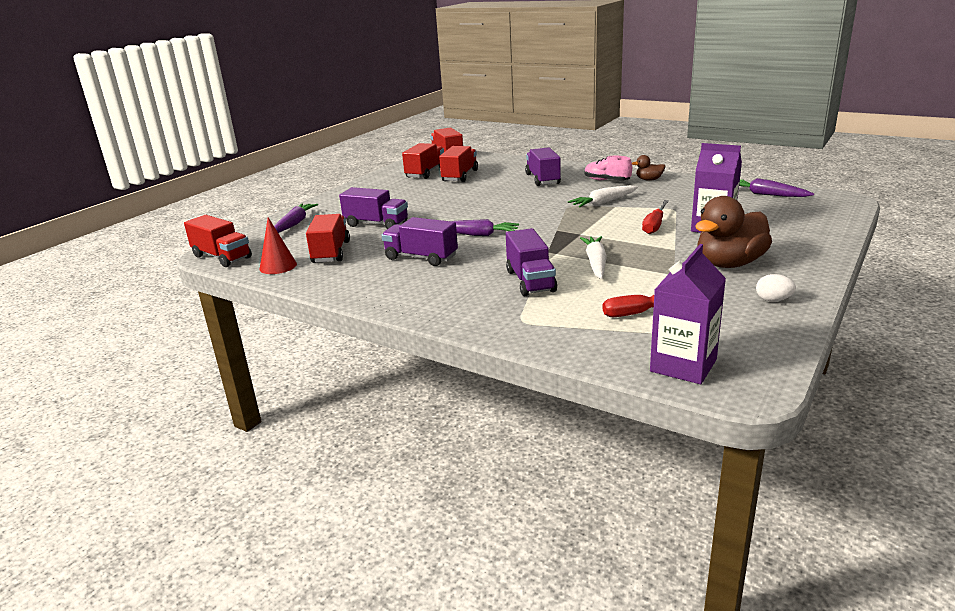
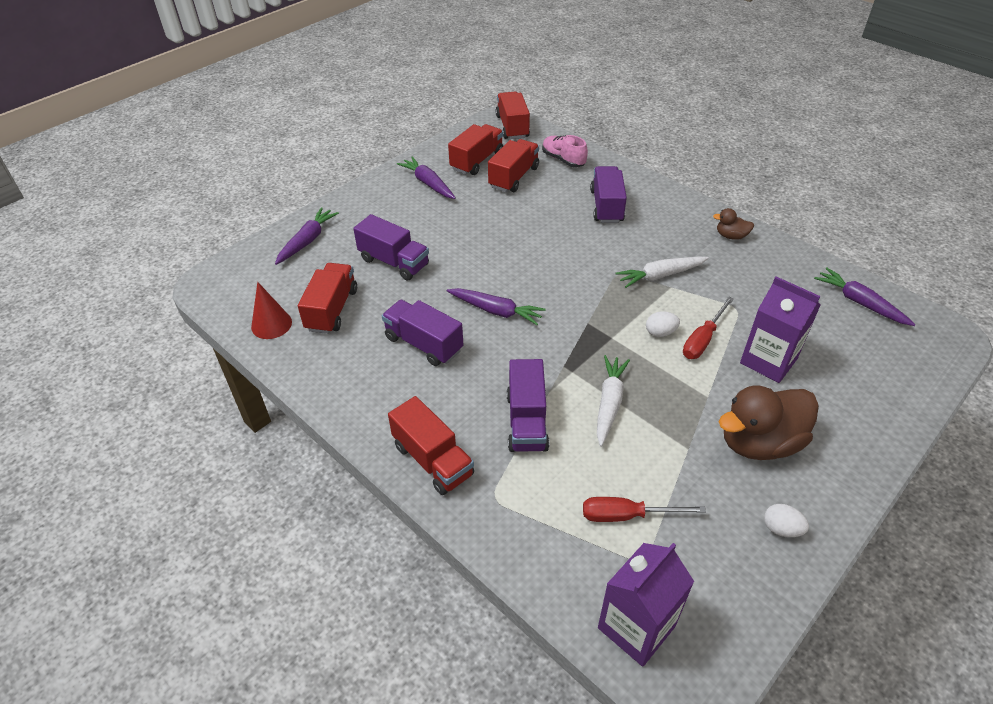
camera: 10 degrees right, 20 degrees up
red truck [184,215,252,267] -> red truck moved to [388,396,474,495]
pink shoe [584,156,632,181] -> pink shoe moved to [542,135,588,167]
none -> purple carrot [397,157,456,199]
none -> white egg [646,311,680,337]

